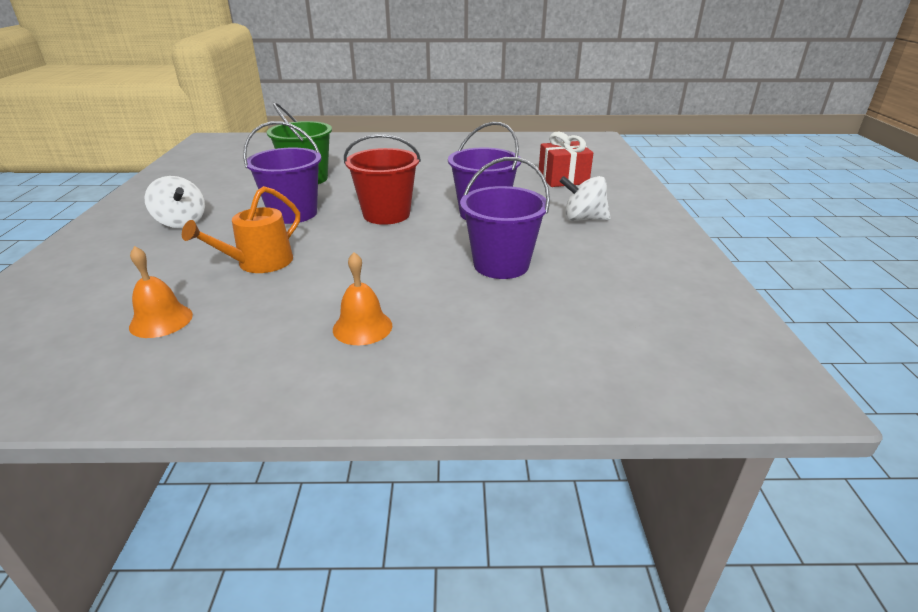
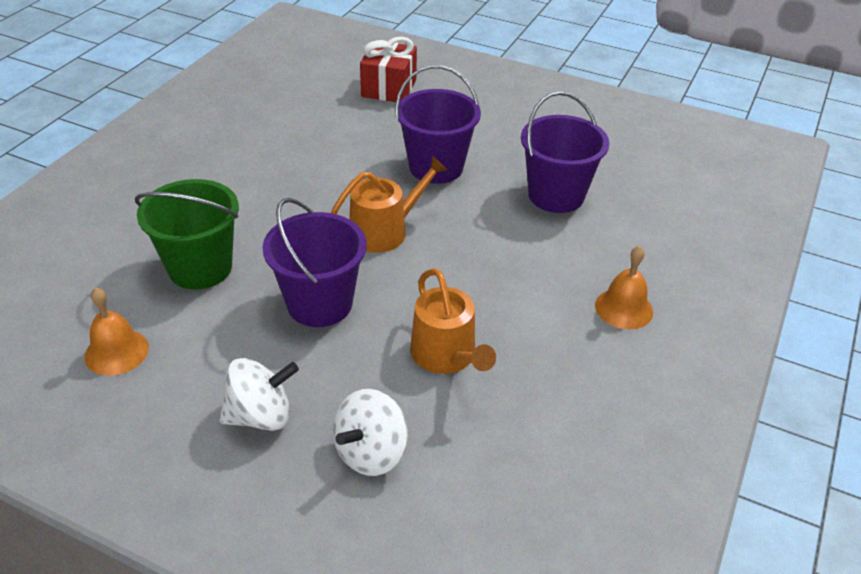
camera: 65 degrees left, 10 degrees up
orange bell [129,246,193,338] -> orange bell moved to [85,288,149,376]
red bucket [344,134,421,225] -> orange watering can [331,156,448,253]
white spinning top [560,176,610,221] -> white spinning top moved to [333,389,408,476]

